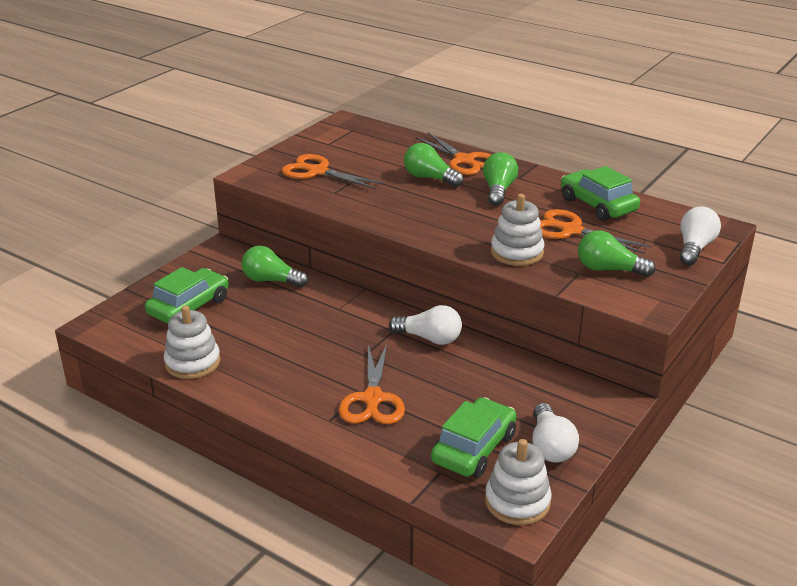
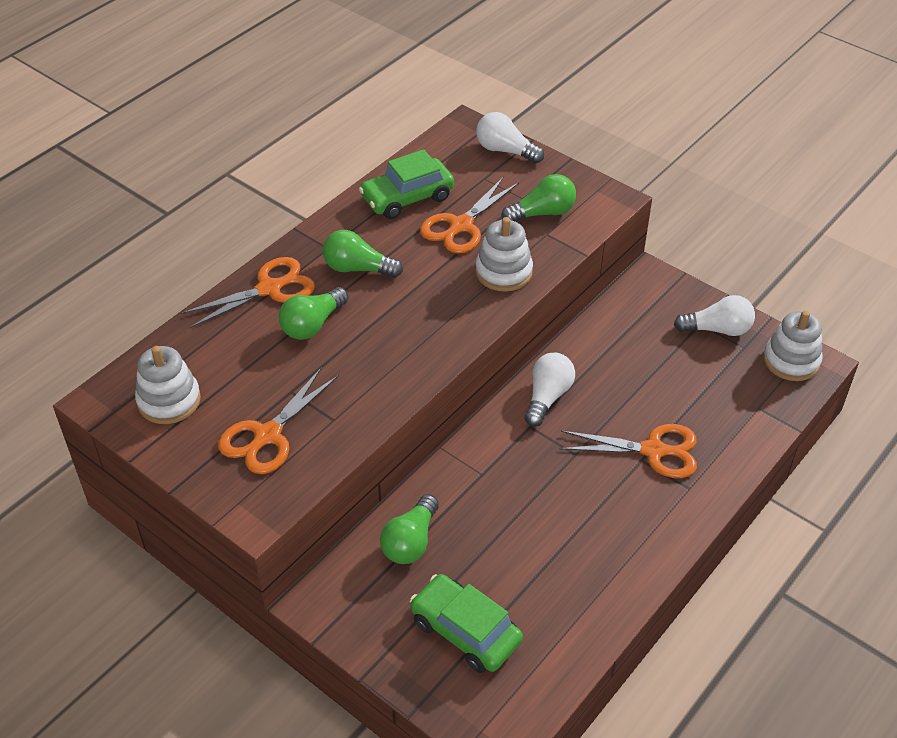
camera: 85 degrees left, 15 degrees up
white stacking toy [164,305,220,379] -> white stacking toy moved to [135,346,201,424]
green car [431,397,516,478] -> none
green light bulb [578,230,656,277] -> green light bulb turned 135 degrees counterclockwise [502,174,576,222]

